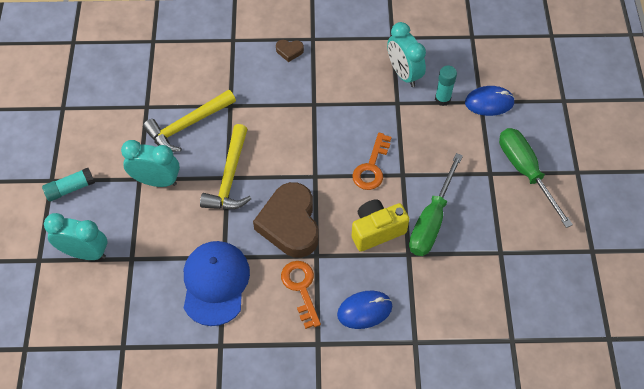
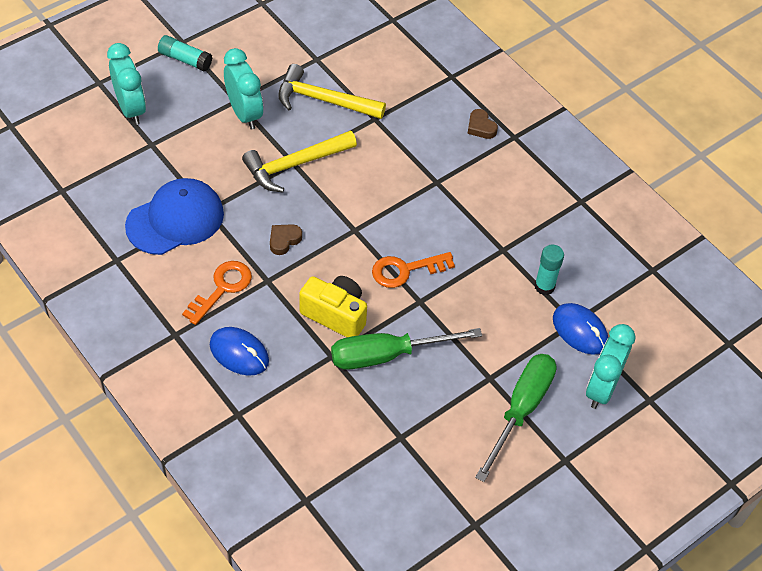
camera: 50 degrees right, 5 degrees down
brown heart [253,182,319,258] -> brown heart [270,224,302,255], size x0.41
turquoise clock [387,22,426,87] -> turquoise clock moved to [586,324,635,409]

